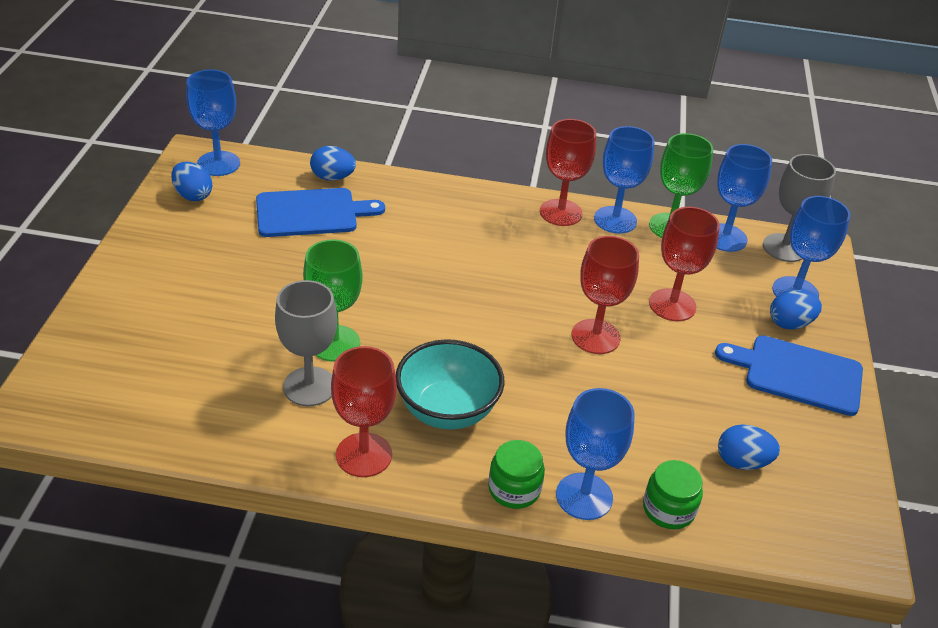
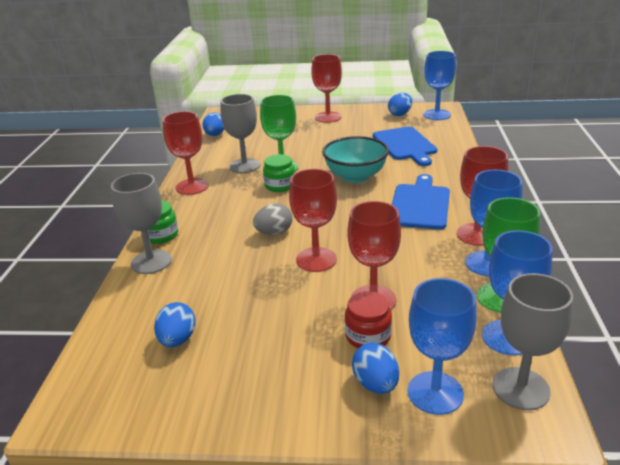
camera: 90 degrees right, 10 degrees down
blue egg [310,146,356,181] -> blue egg moved to [202,112,224,136]
turquoise bowl [396,339,504,430] -> turquoise bowl moved to [322,136,389,183]
blue goblet [556,388,635,520] -> grey goblet [111,173,172,274]
green jar [643,460,703,529] -> green jar moved to [263,154,295,192]
blue cutting board [715,335,863,416] -> blue cutting board moved to [392,174,450,230]
none -> grey egg [253,203,293,235]
none -> red goblet [311,54,342,123]
none -> red jar [345,291,392,348]

